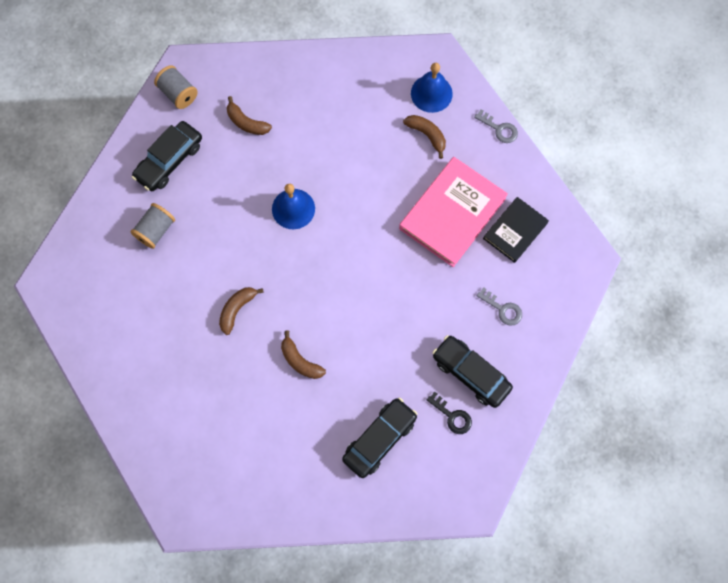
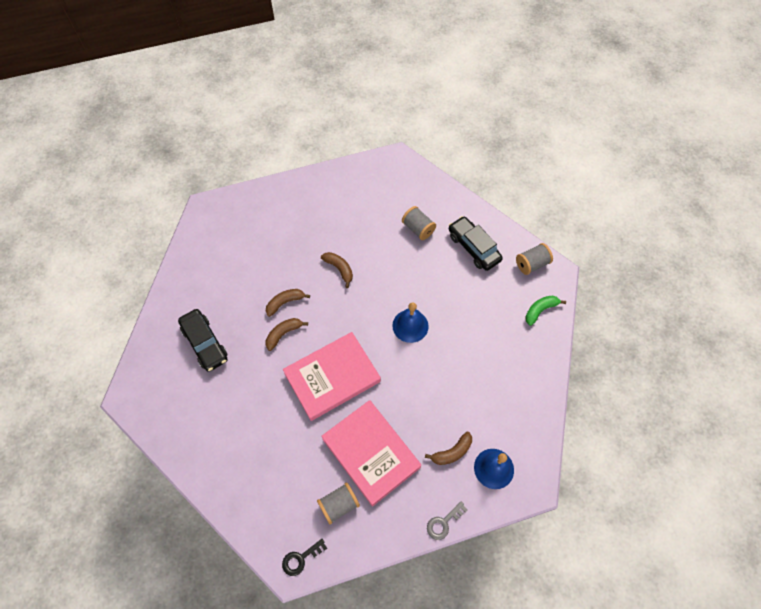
camera: 105 degrees right, 10 degrees down
brown banana [227,96,272,135] -> brown banana moved to [265,318,308,351]
black key [427,392,472,434] -> black key moved to [282,539,327,576]
black car [432,335,513,408] -> none
grey key [477,287,522,326] -> none
black book [483,197,549,263] -> grey spool [317,483,360,524]
none -> pink book [283,332,381,421]
none -> green banana [525,296,566,326]

